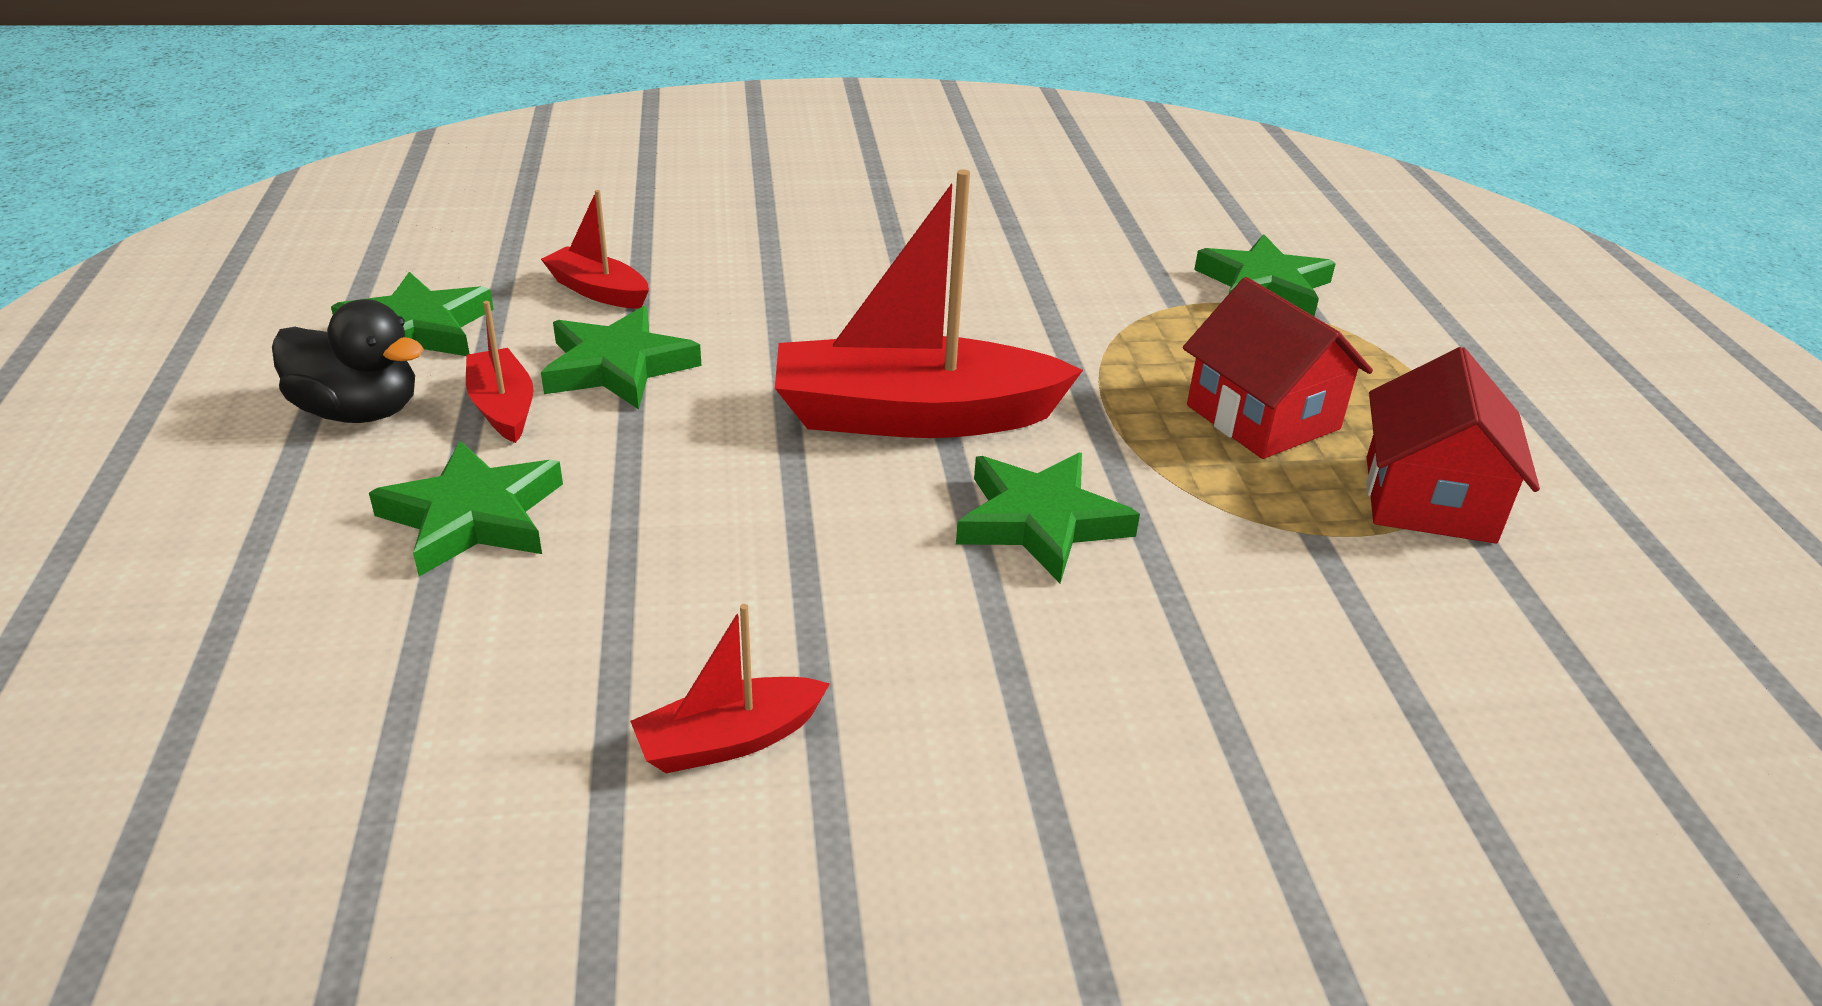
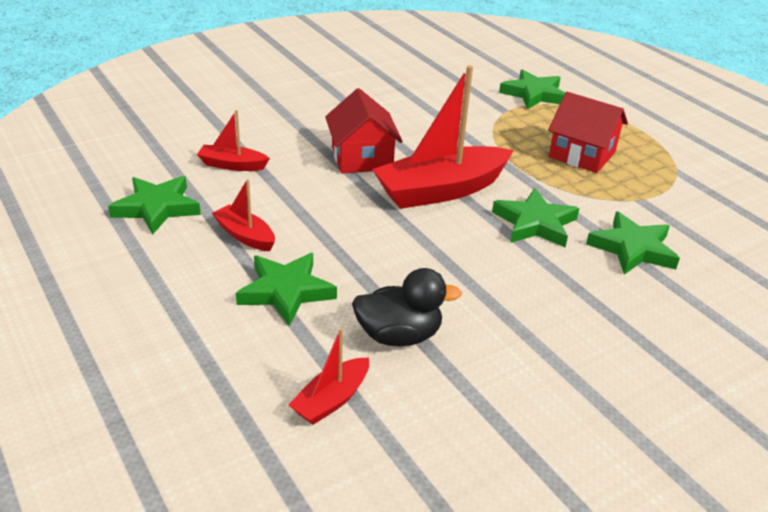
camera: 25 degrees left, 0 degrees up
black duck [272,299,424,423] -> black duck moved to [352,268,462,346]
green star [541,306,702,410] -> green star moved to [586,211,680,275]
red boat [630,604,830,773] -> red boat moved to [289,328,369,425]
red house [1366,347,1540,543] -> red house moved to [325,88,403,174]

